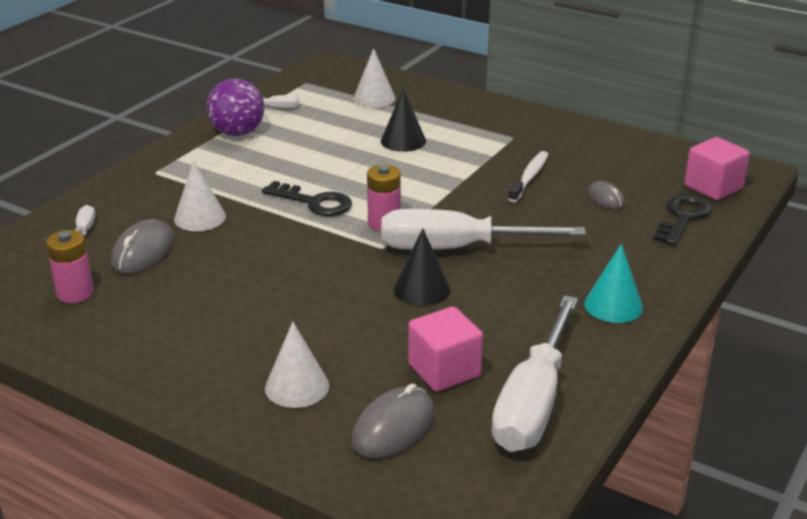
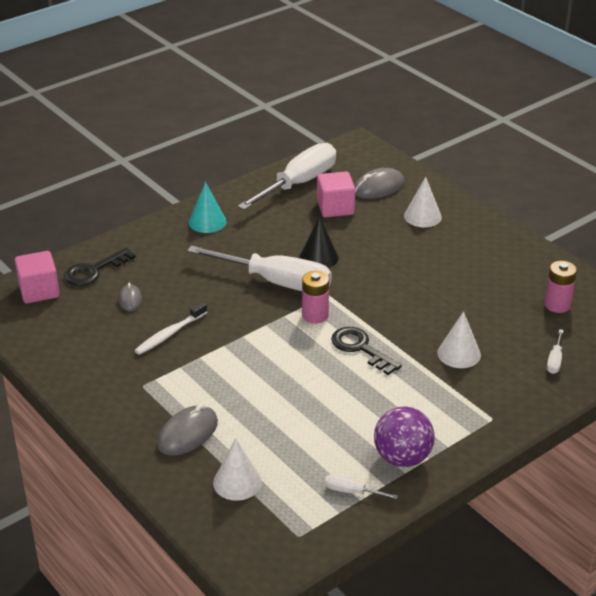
camera: 160 degrees left, 5 degrees up
grey mouse [111,219,174,274] -> grey mouse moved to [157,404,218,456]
black cone [381,88,426,152] -> none

